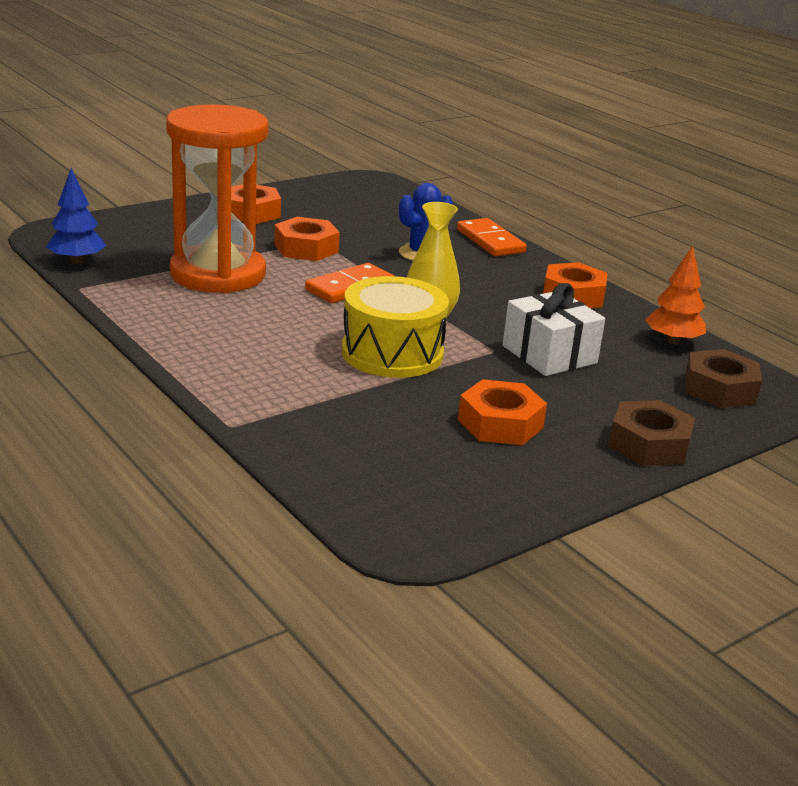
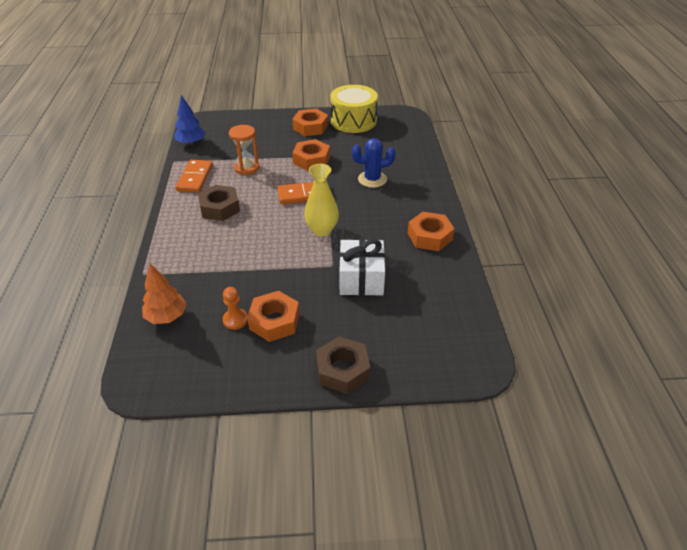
camera: 35 degrees right, 15 degrees up
orange hourglass [166,104,269,293] -> orange hourglass [229,125,259,175], size x0.47
yellow drum [342,276,449,378] -> yellow drum moved to [331,85,378,133]
orange domino [457,218,526,256] -> orange domino moved to [176,160,213,192]
orange tree [645,246,706,344] -> orange tree moved to [142,264,187,324]
brown nut [685,349,762,408] -> brown nut moved to [198,185,240,221]
none -> orange pawn [223,287,248,330]

